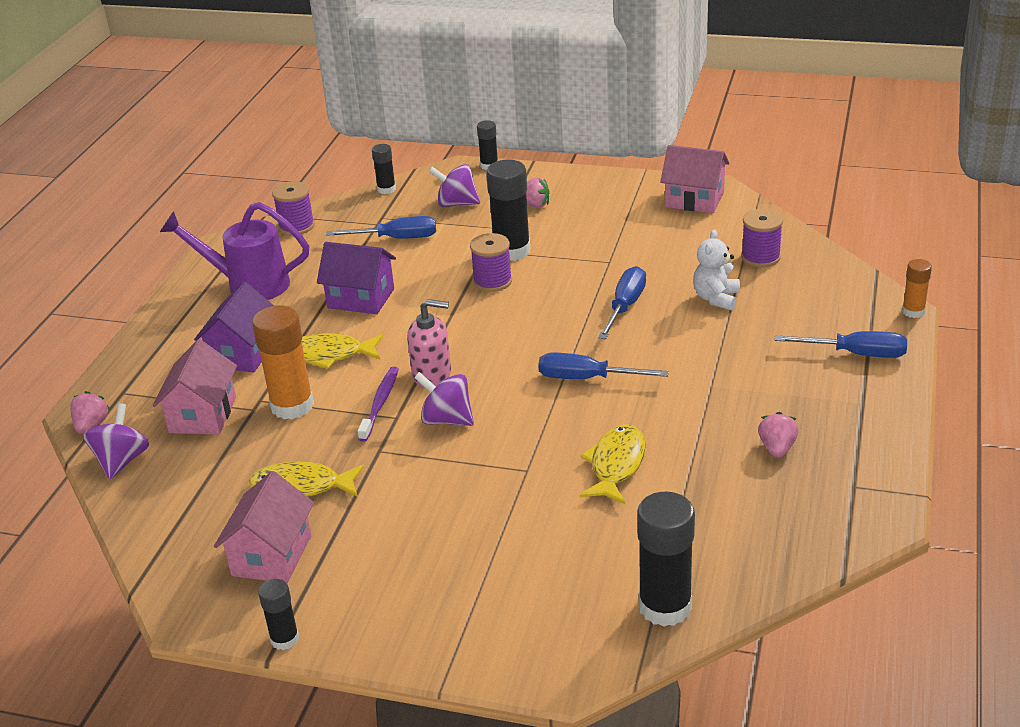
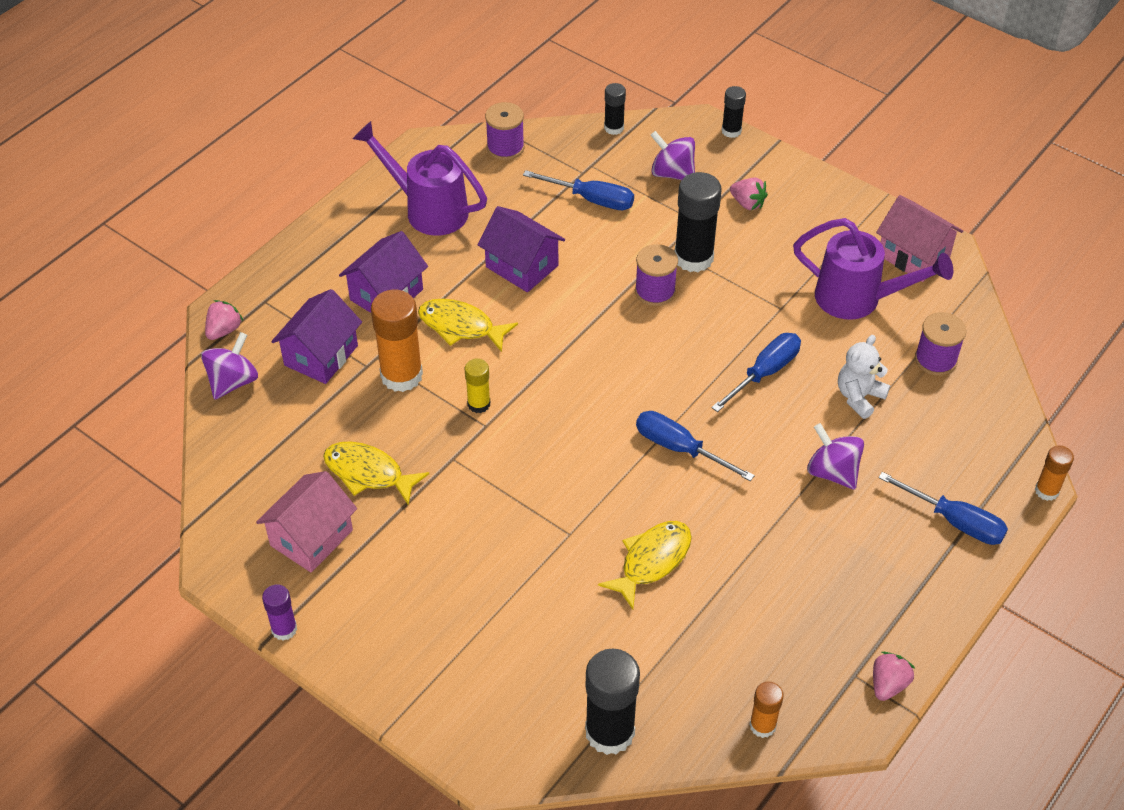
camera: 20 degrees right, 15 degrees up
pink house [153,339,237,434] -> purple house [271,289,362,384]
black glue stick [258,579,299,650] -> purple glue stick [262,585,297,641]
purple toothbrush [357,367,399,442] -> yellow glue stick [465,359,490,413]
pink soap dispenser [407,299,451,388] -> none
purple spinning top [414,372,474,426] -> purple spinning top moved to [807,423,864,490]
pink strawberry [758,412,798,458] -> pink strawberry moved to [873,652,915,701]
none -> orange glue stick [749,682,784,738]
none -> purple watering can [793,218,953,320]

